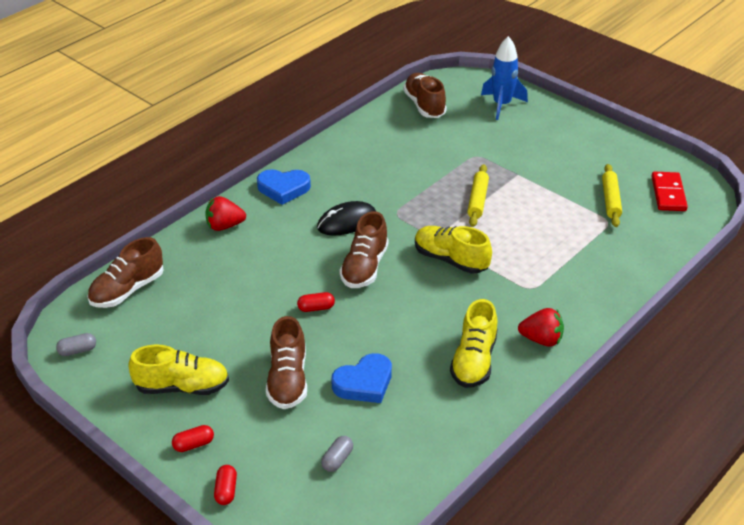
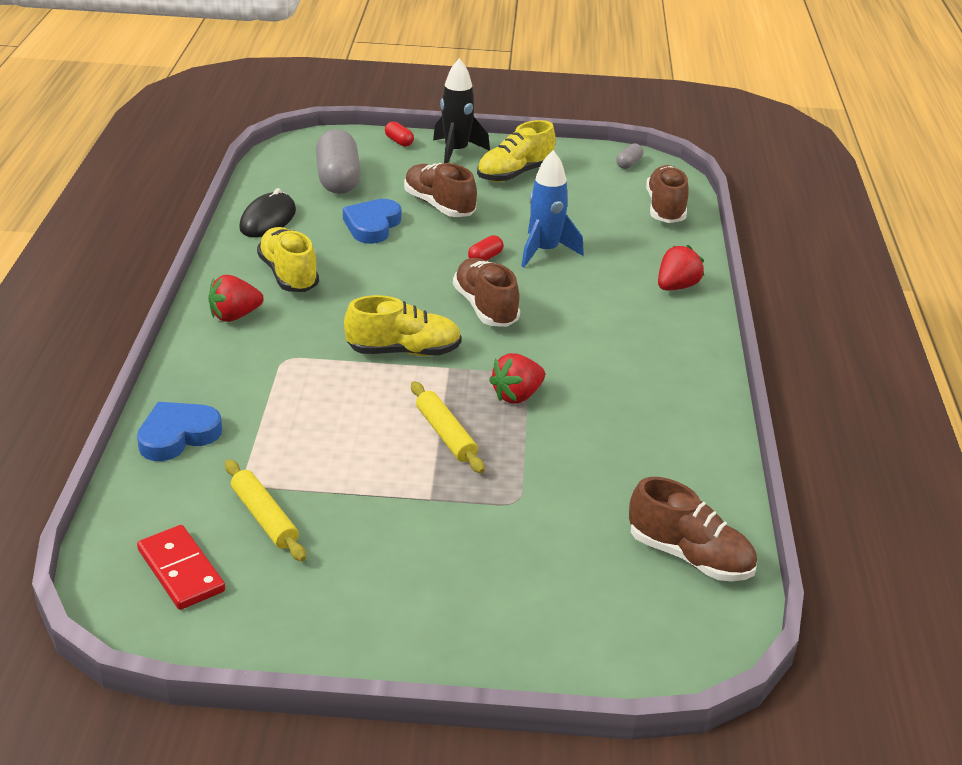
camera: 140 degrees right, 5 degrees down
red capsule [172,425,214,452] -> black rocket [433,58,490,163]
blue heart [257,169,311,205] -> blue heart moved to [137,402,222,461]
black mouse [317,201,376,236] -> black mouse moved to [239,188,296,237]
grey capsule [321,436,353,472] -> grey capsule [316,129,361,194], size x2.27
blue rocket [481,36,528,120] -> blue rocket moved to [521,150,584,267]
none -> red strawberry [489,353,545,404]

